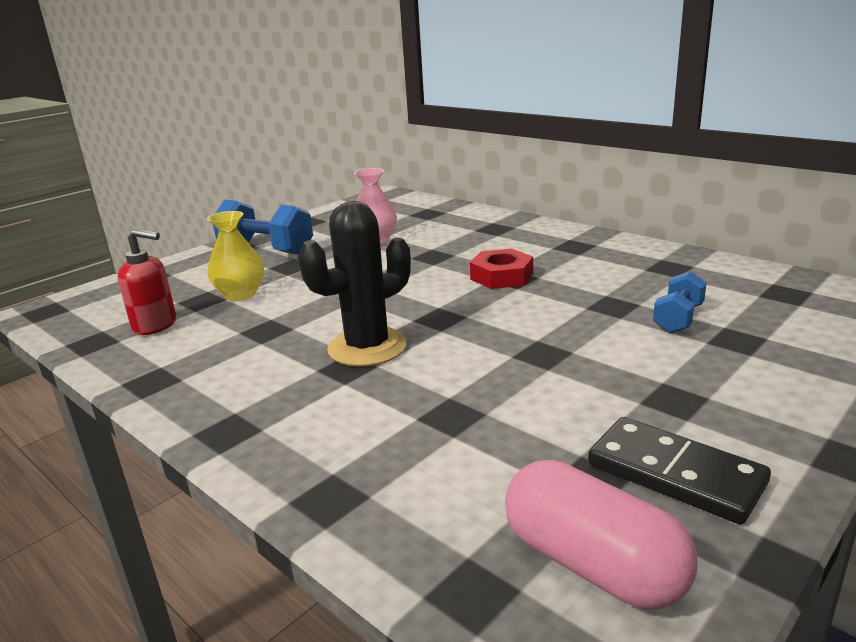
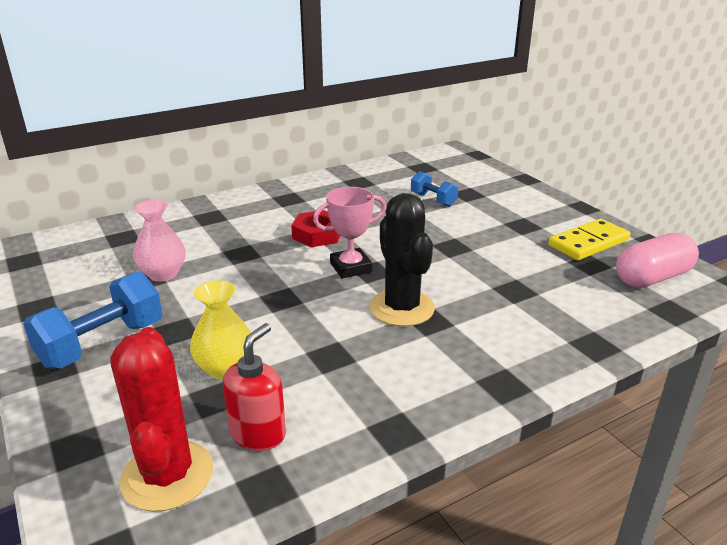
camera: 75 degrees left, 5 degrees up
black domino [588,417,771,525] -> yellow domino [548,219,630,260]
none -> red cactus [111,327,214,512]
none -> pink trophy [313,187,386,279]

